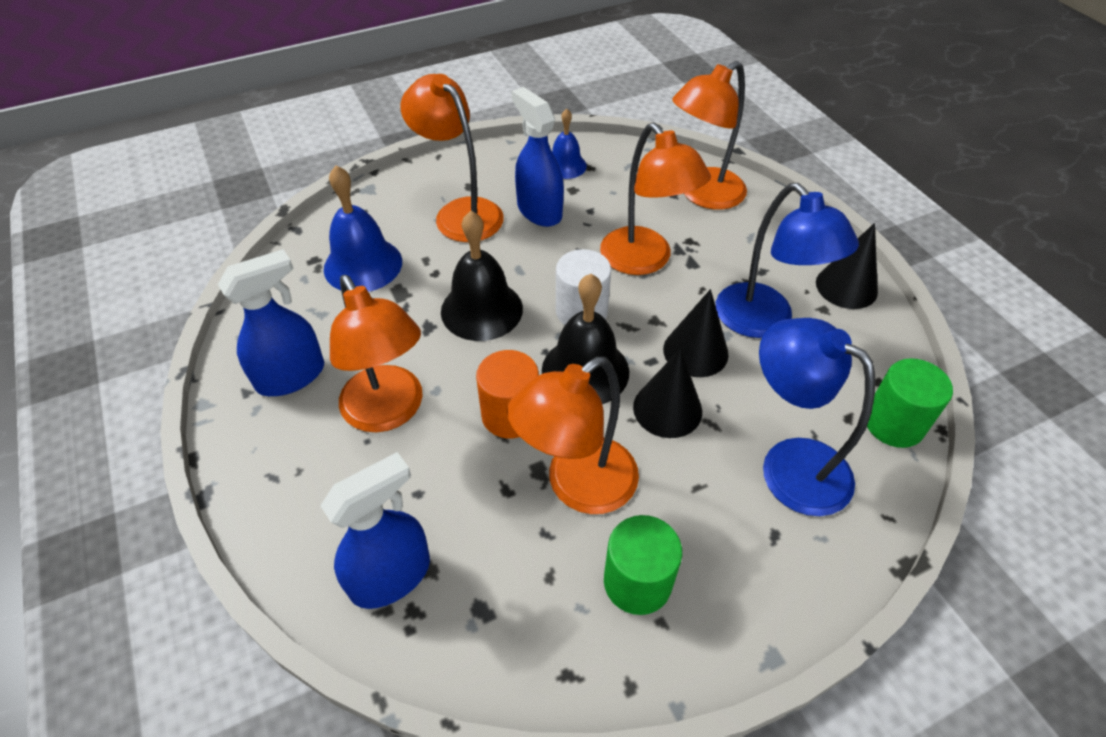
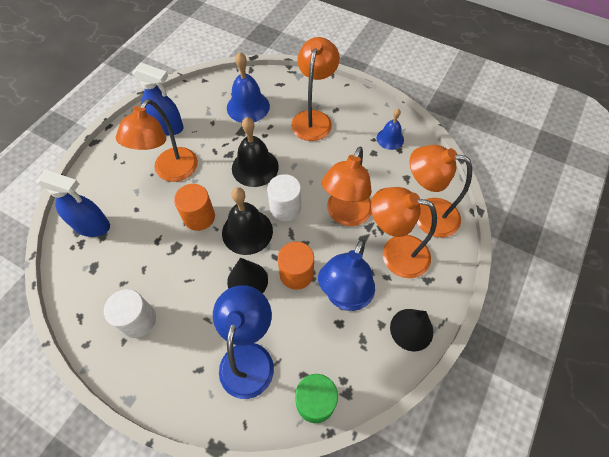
camera: 55 degrees right, 10 degrees up
orange lamp [507,357,639,514] -> orange lamp moved to [371,187,437,278]
blue spray bottle [512,87,564,227] -> none
green cylinder [604,515,682,615] -> white cylinder [104,289,156,338]
black cone [663,289,729,377] -> orange cylinder [278,242,314,290]

